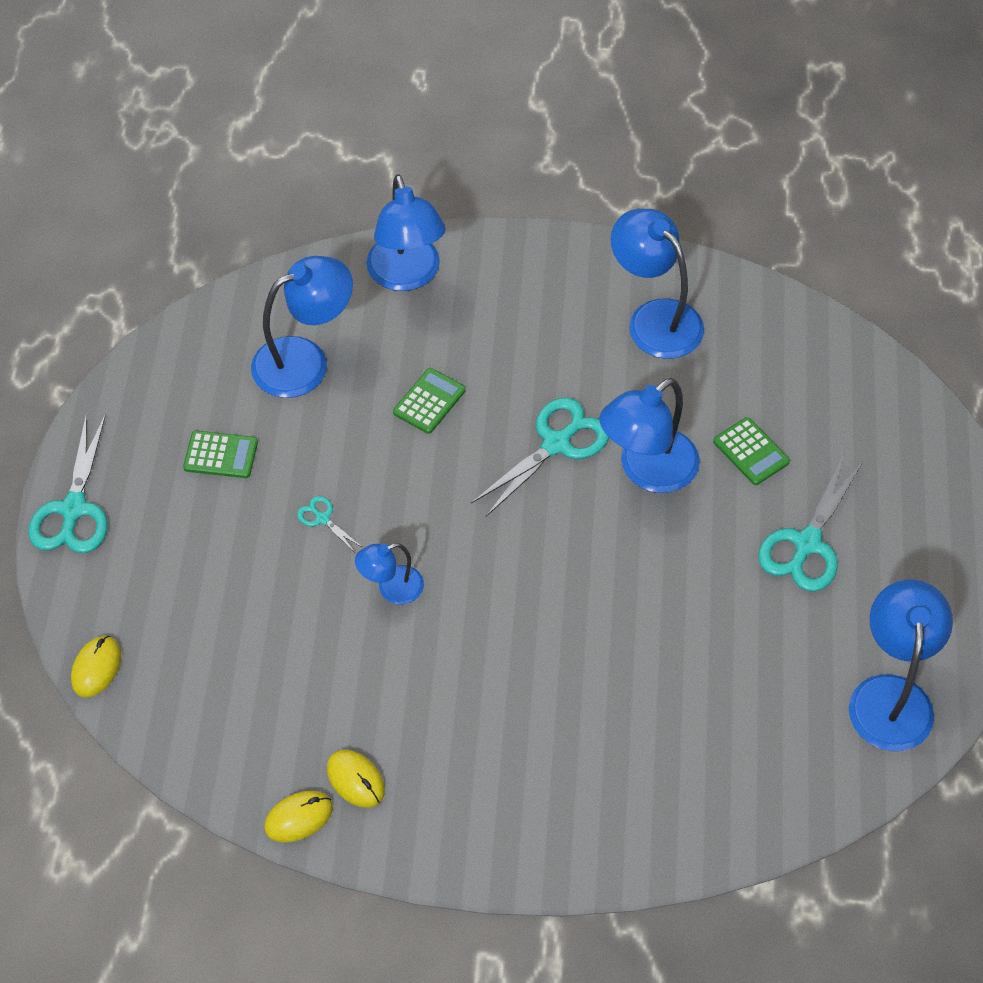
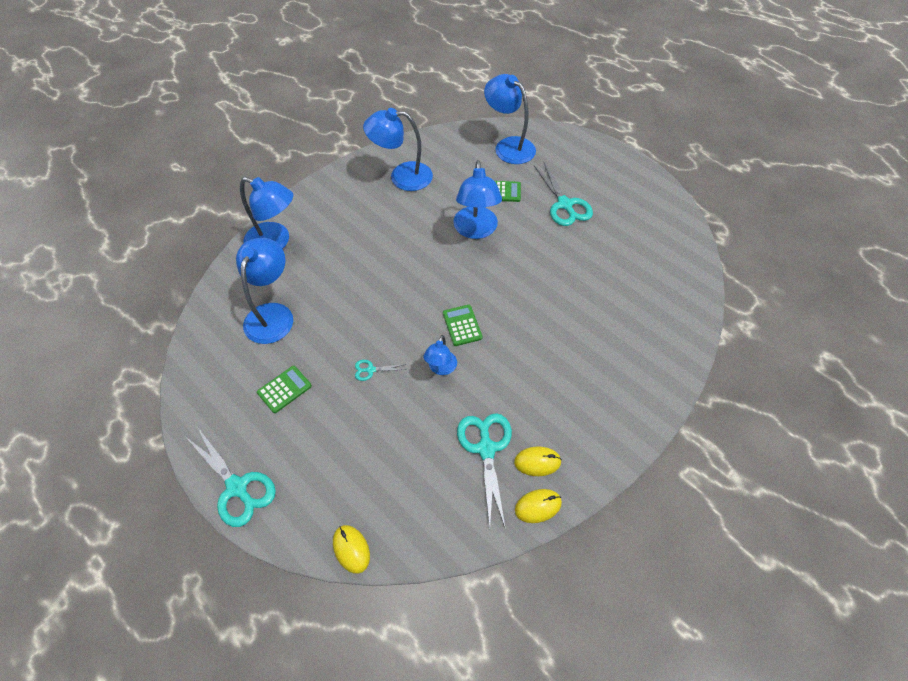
camera: 50 degrees left, 0 degrees up
yellow mouse [264,791,333,842] -> yellow mouse turned 60 degrees clockwise [515,489,562,523]
green calculator [393,368,465,434] -> green calculator moved to [443,305,482,346]
turquoise scissors [471,398,609,517] -> turquoise scissors moved to [457,413,512,527]
blue lamp [849,580,953,751] -> blue lamp moved to [484,74,536,164]

